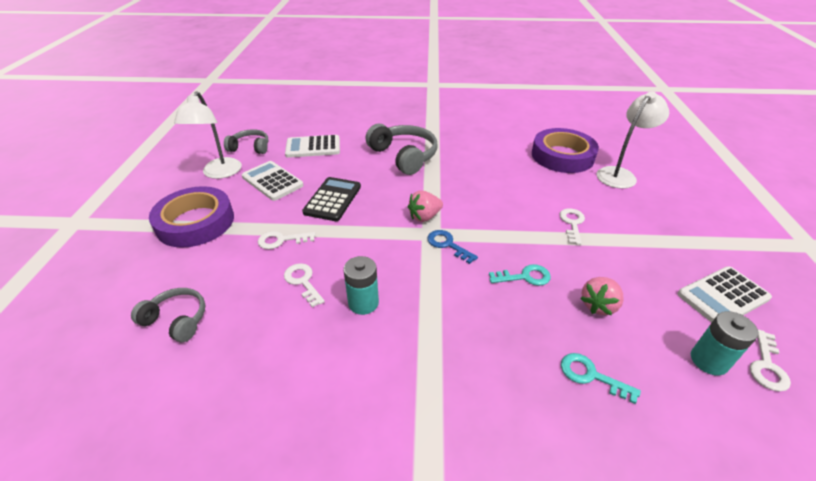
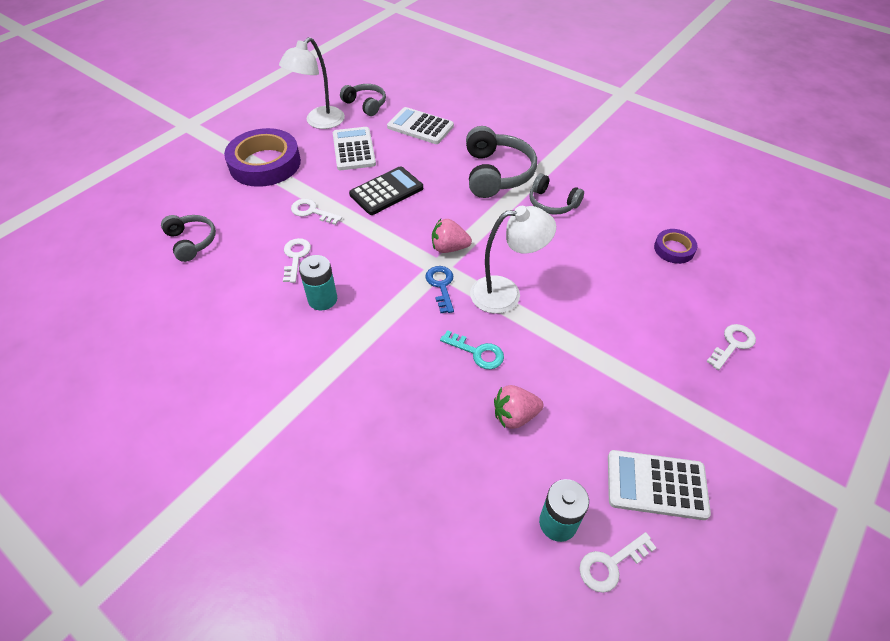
camera: 35 degrees right, 10 degrees up
purple tape [532,128,599,173] -> purple tape [654,229,697,264], size x0.49
white key [560,208,585,245] -> white key moved to [706,324,756,370]
turquoise key [561,353,641,404] -> none
white lamp [596,92,669,189] -> white lamp moved to [470,206,556,314]
none -> grey headphones [529,174,584,215]

